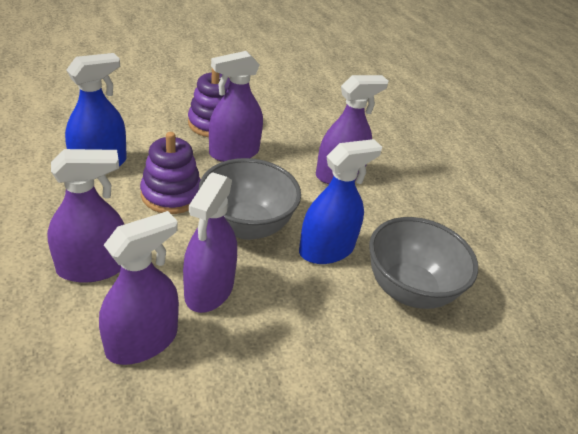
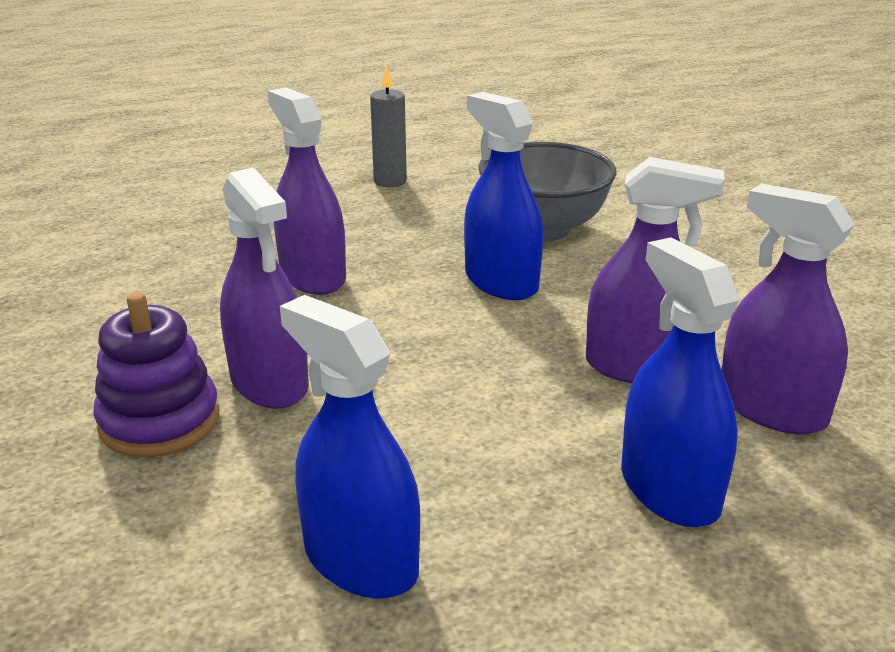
camera: 90 degrees left, 10 degrees down
purple spray bottle [47,149,124,283] -> blue spray bottle [621,237,740,527]
purple stacking toy [140,132,201,214] -> none
grey bowl [199,158,301,240] -> none
none -> grey candle [370,65,407,187]

